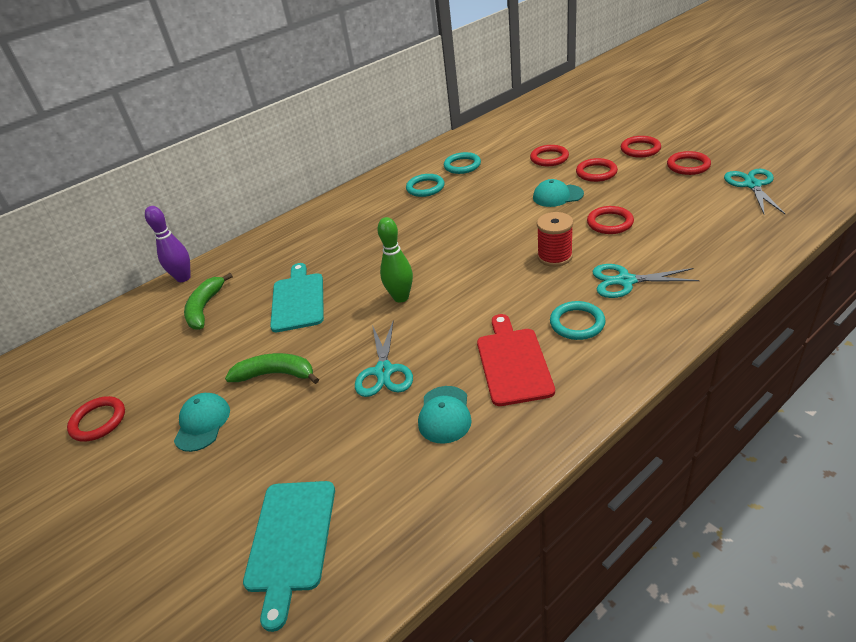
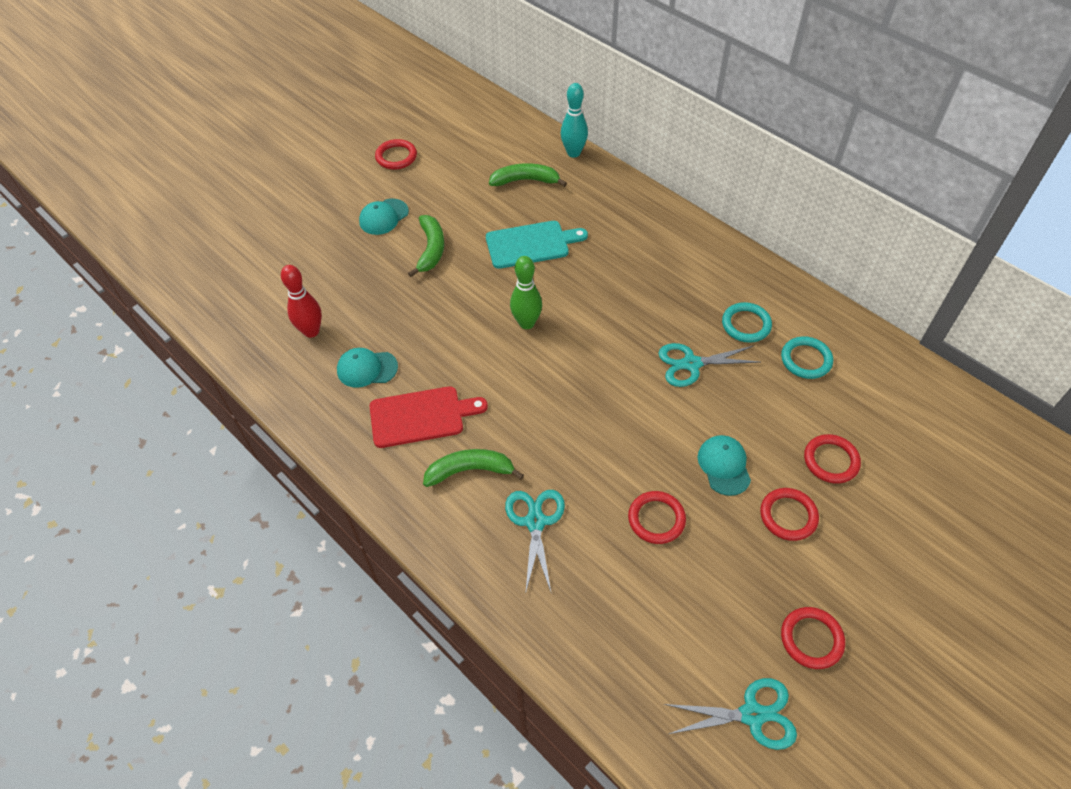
camera: 80 degrees right, 15 degrees up
purple bowling pin [145,206,191,282] -> turquoise bowling pin [561,83,588,157]
turquoise cap [174,393,230,452] -> turquoise cap turned 135 degrees clockwise [359,199,409,235]
turquoise cutting board [243,481,335,632] -> none
turquoise scissors [355,320,413,397] -> turquoise scissors moved to [658,343,760,387]
red spool [537,212,573,267] -> none
turquoise ring [550,301,606,340] -> green banana [423,449,524,487]
red ring [621,136,661,158] -> none
none -> red bowling pin [281,265,322,338]

